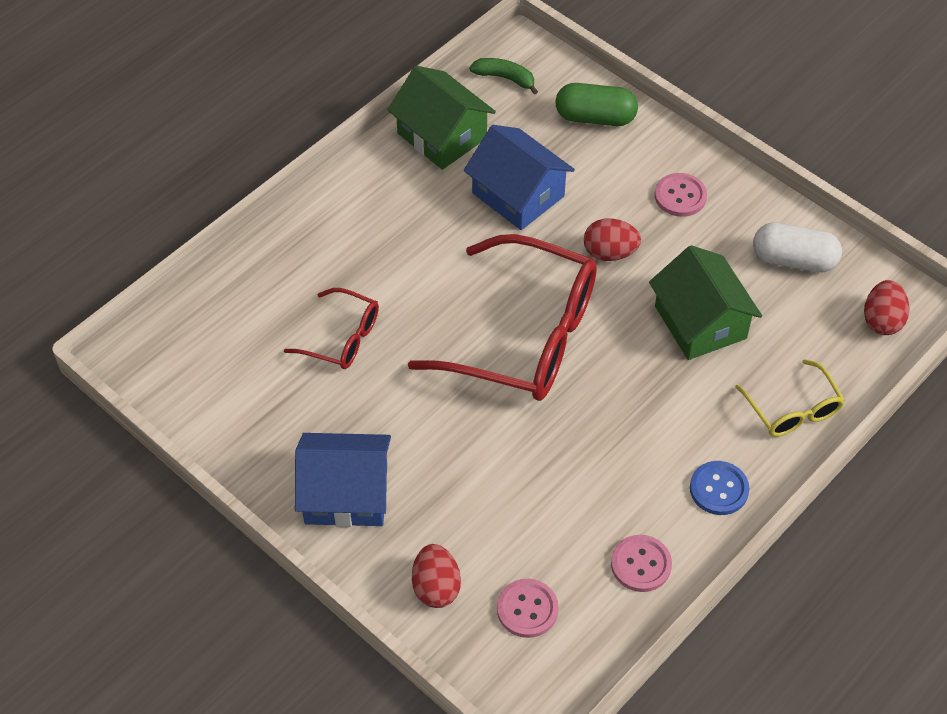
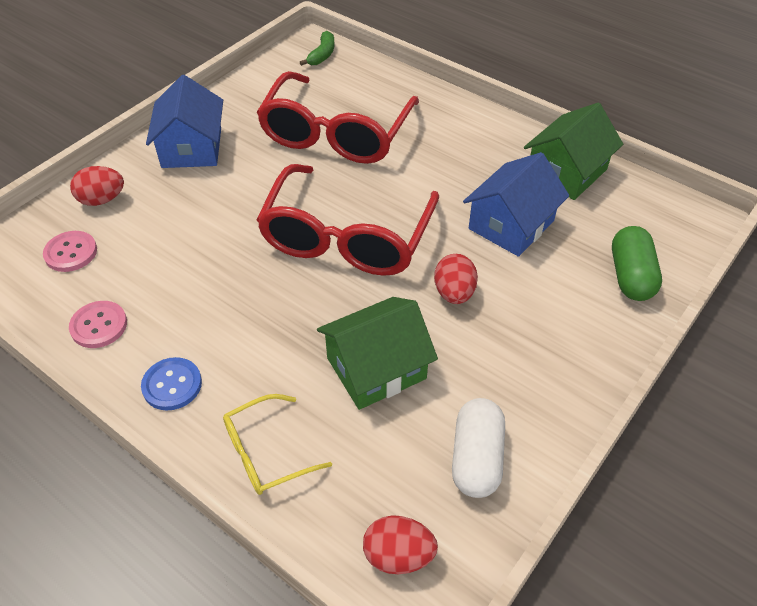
camera: 85 degrees right, 5 degrees down
red glasses [284,288,379,369] -> red glasses [256,71,419,164], size x2.04
green banana [469,58,538,95] -> green banana moved to [300,31,334,66]
pink button [655,173,707,217] -> none

